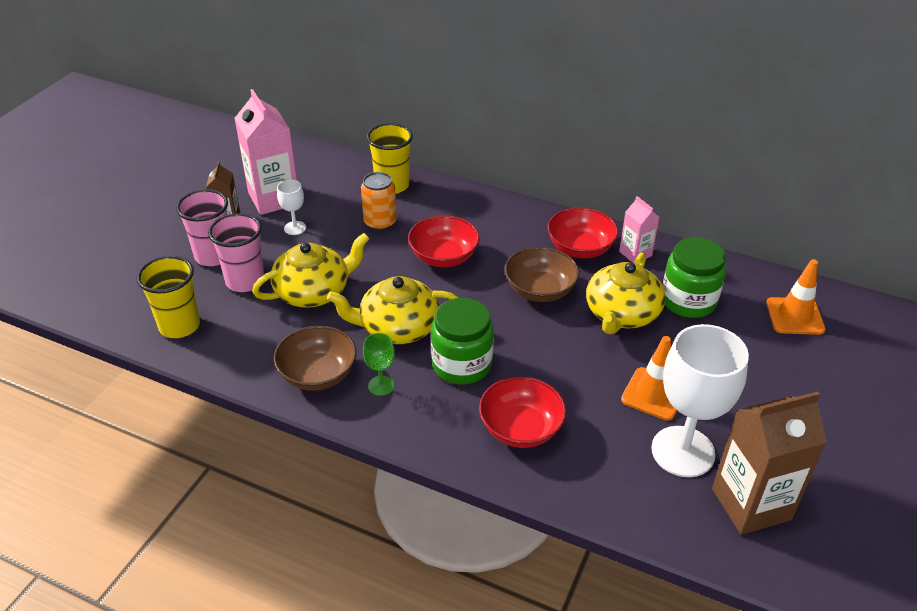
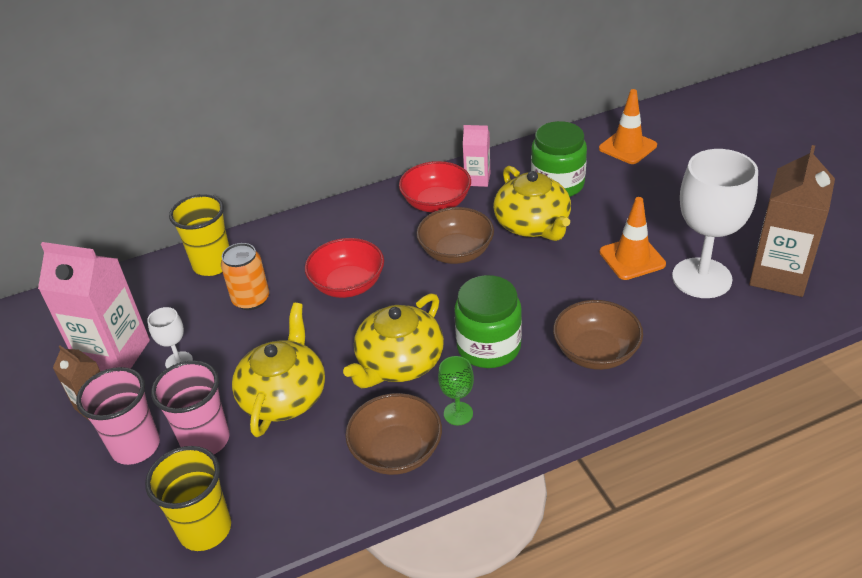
camera: 45 degrees left, 0 degrees up
red bowl [479,377,566,448] -> brown bowl [553,300,643,370]

